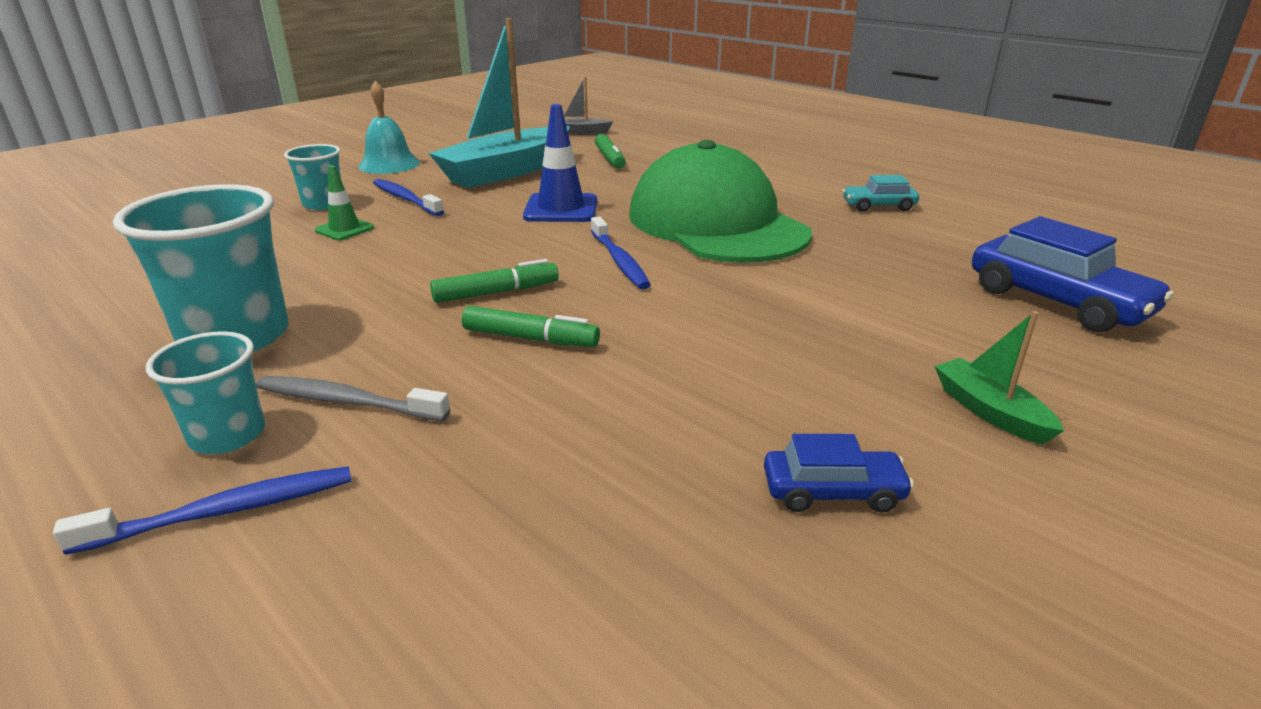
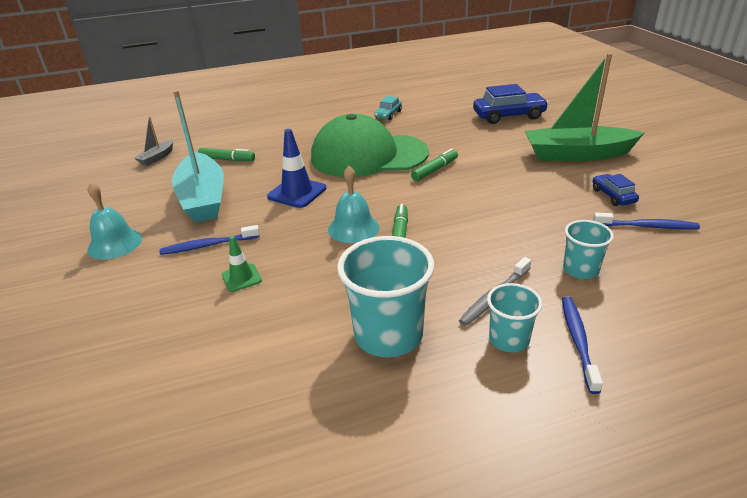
camera: 60 degrees left, 5 degrees up
turquoise cup [284,144,341,210] -> turquoise cup moved to [563,220,614,279]
green marker [462,306,600,347] -> green marker moved to [411,148,458,181]
blue toothbrush [591,217,651,289] -> blue toothbrush moved to [593,213,700,229]
blue car [764,434,914,513] -> blue car turned 45 degrees counterclockwise [592,174,639,206]
green boat [935,311,1064,445] -> green boat [525,53,644,161], size x2.23
none -> turquoise bell [328,166,380,243]

